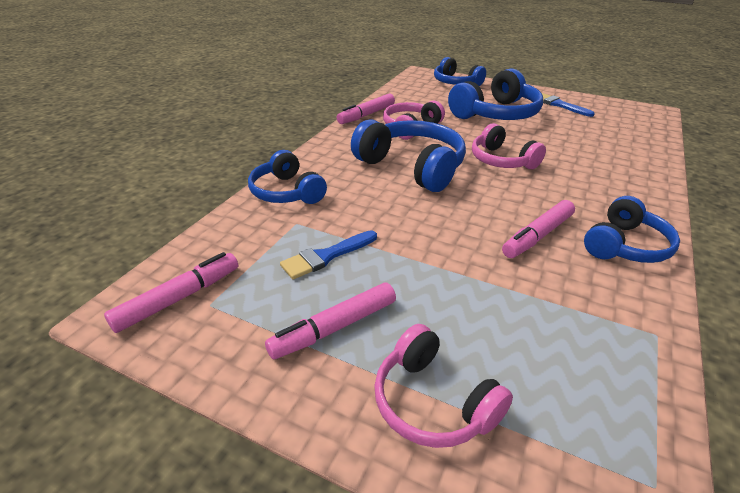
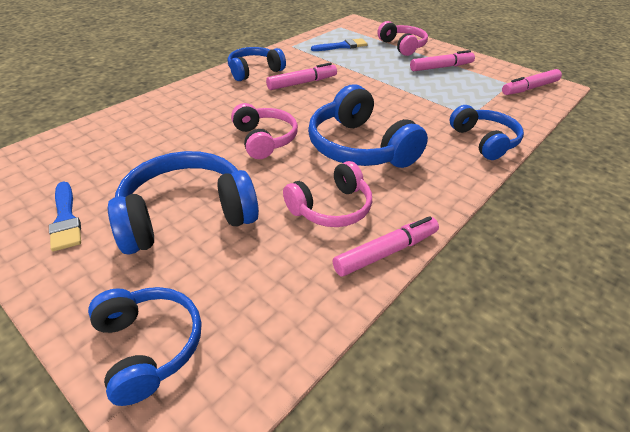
camera: 165 degrees left, 5 degrees up
blue brush [280,230,377,279] -> blue brush moved to [311,38,368,51]

